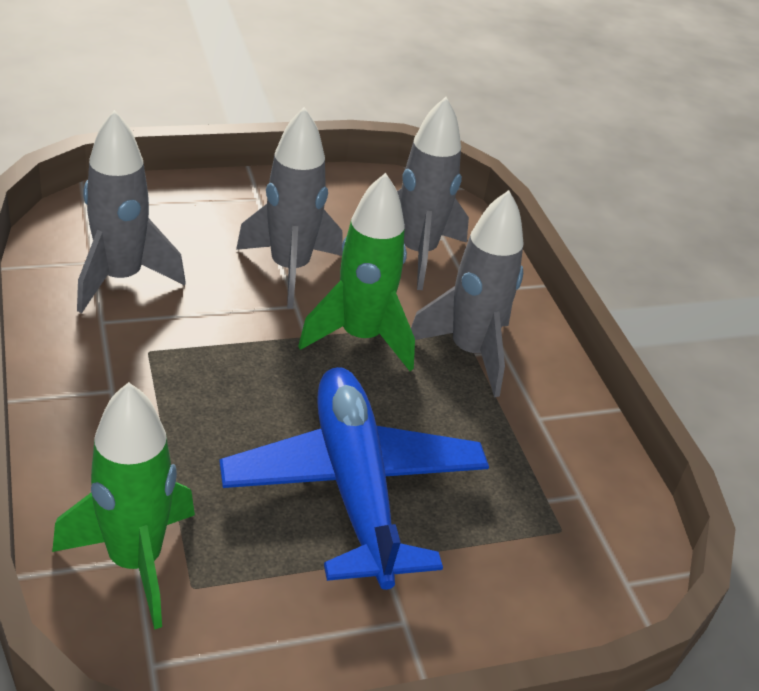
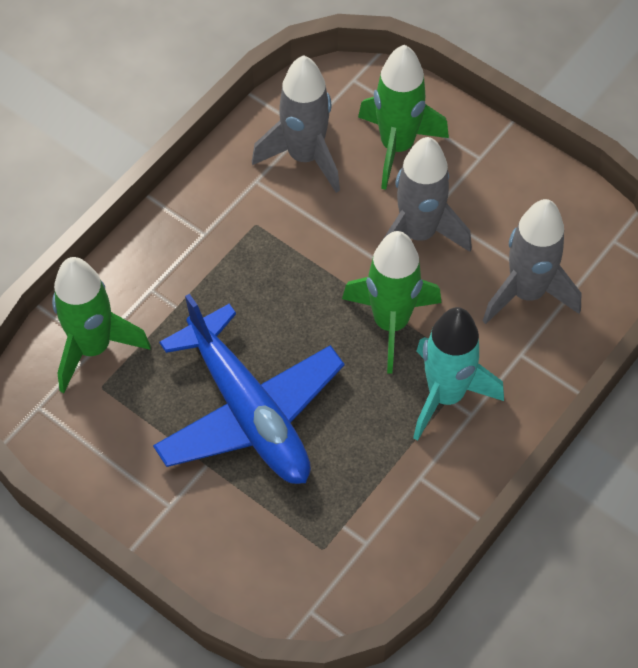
camera: 60 degrees right, 20 degrees up
blue plane [219,367,489,590] -> blue plane turned 105 degrees clockwise [153,294,344,484]
grey rocket [411,190,524,397] -> turquoise rocket [413,307,504,441]
none -> green rocket [358,45,449,190]

